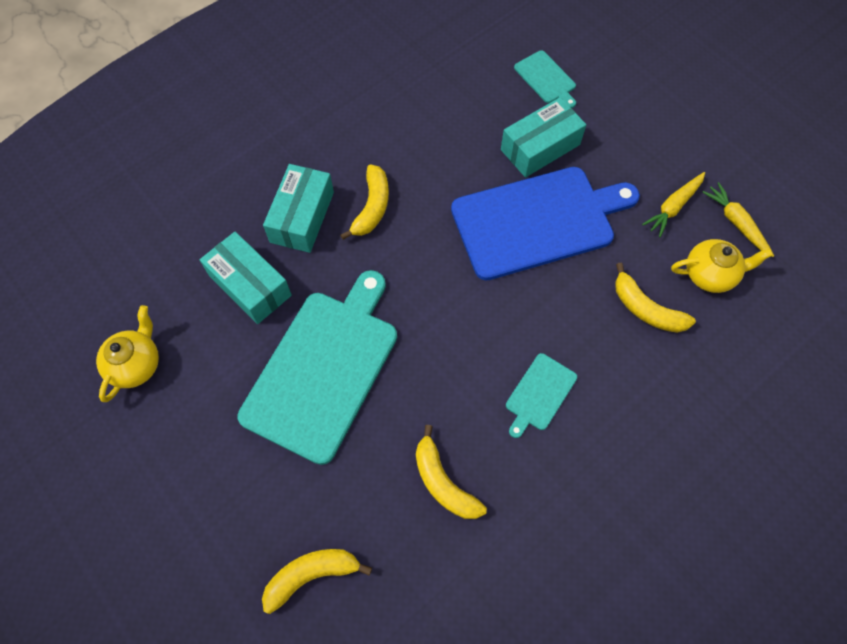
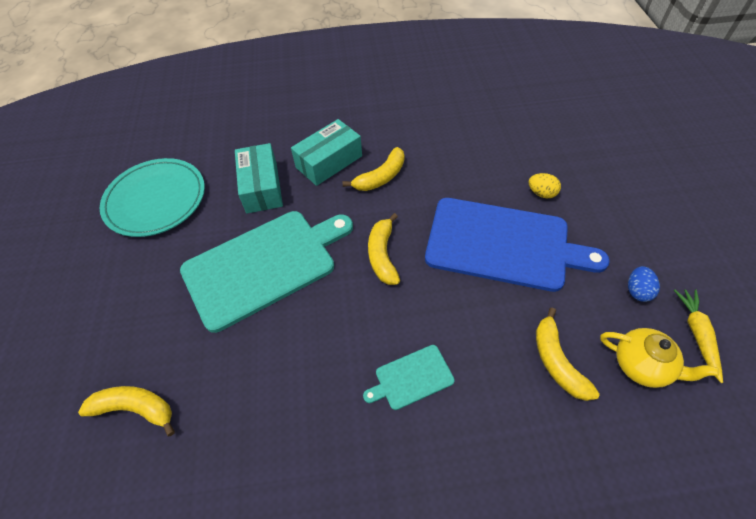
camera: 35 degrees right, 10 degrees down
yellow teapot [96,305,159,402] -> turquoise plate [100,158,205,237]
yellow banana [416,425,487,519] -> yellow banana moved to [368,213,400,285]
turquoise box [501,97,586,177] -> yellow egg [529,173,561,199]
turquoise cutting board [514,51,576,108] -> none
yellow carrot [642,172,705,237] -> blue egg [628,266,660,302]

